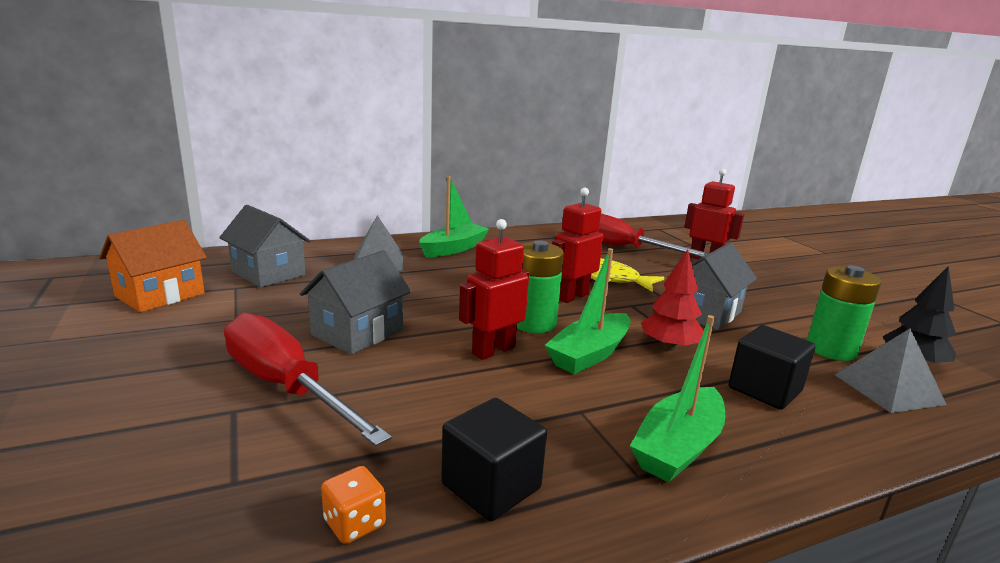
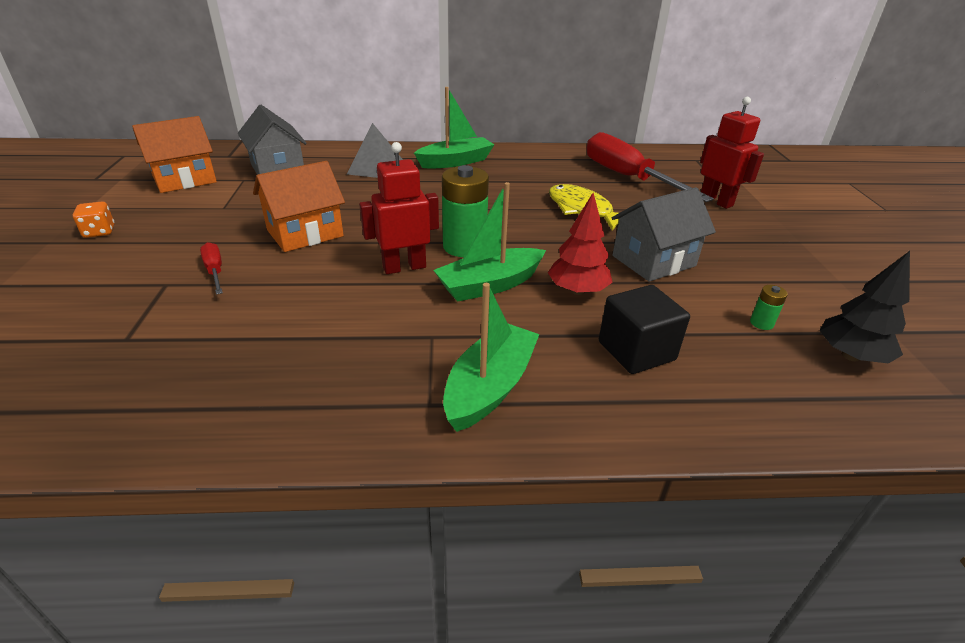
camera: 20 degrees right, 15 degrees up
red screwdriver [224,313,392,447] -> red screwdriver [200,242,223,295], size x0.43
grey house [300,250,411,355] -> orange house [253,161,345,252]
orange dice [321,466,386,544] -> orange dice moved to [73,202,115,238]
black cube [441,398,547,521] -> none
red robot [552,188,603,303] -> none
green boat [630,315,725,482] -> green boat turned 150 degrees clockwise [443,283,539,432]
green battery [807,265,881,361] -> green battery [750,285,788,330], size x0.44
grey pyramid [835,328,946,413] -> none

